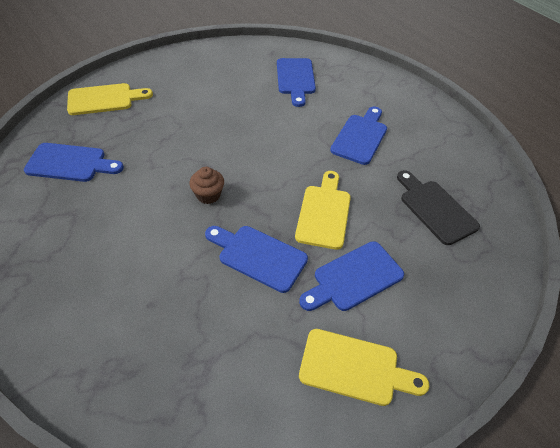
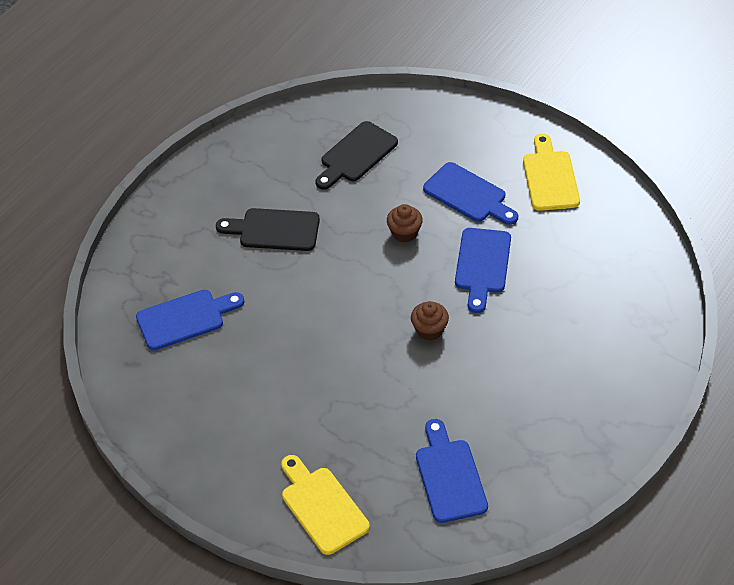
camera: 105 degrees left, 0 degrees up
yellow cutting board [295,171,351,250] -> brown cupcake [387,204,423,242]
blue cutting board [330,107,387,165] -> black cutting board [216,208,320,251]

